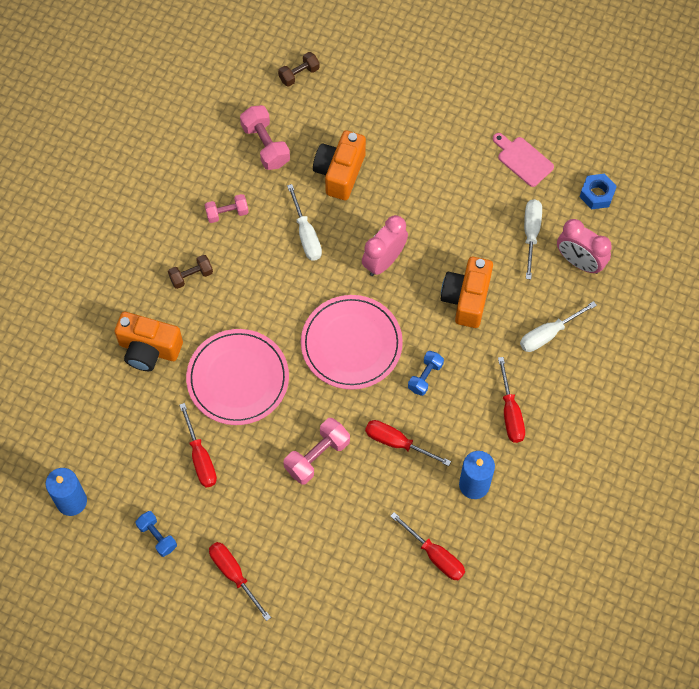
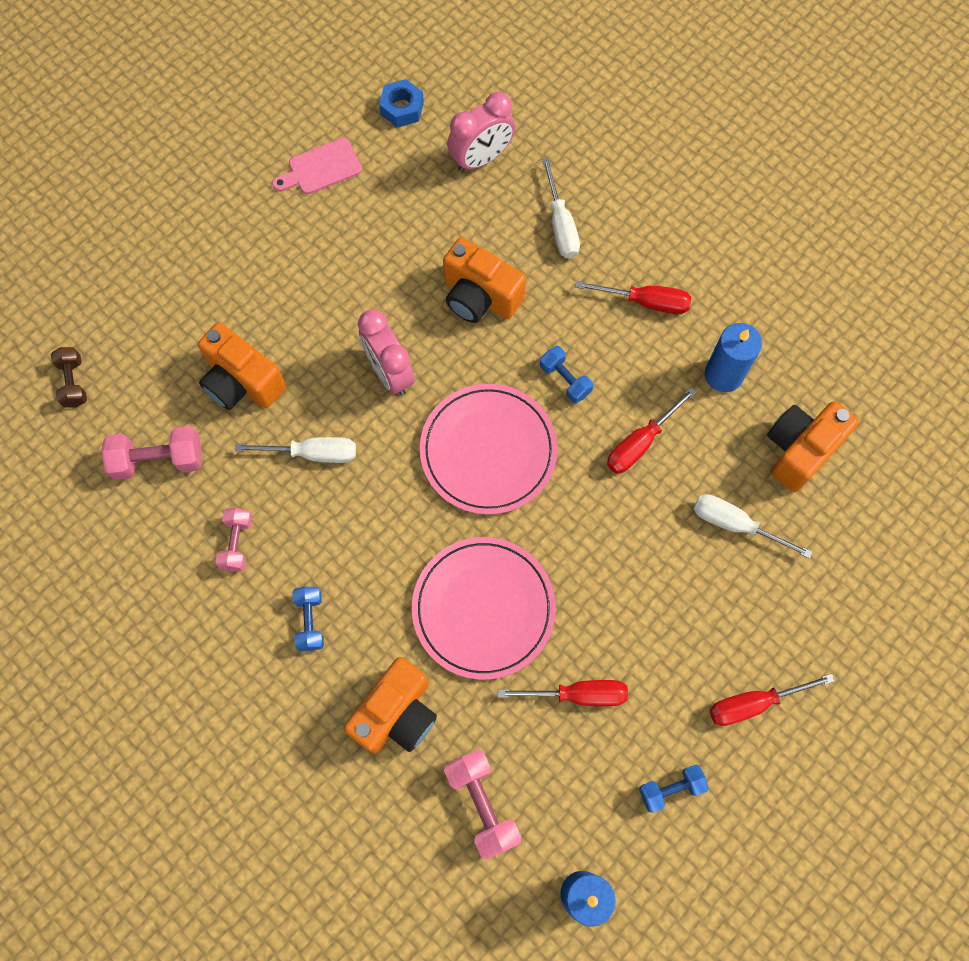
camera: 70 degrees left, 5 degrees up
brown dumbbell [168,255,213,289] -> blue dumbbell [292,587,324,651]
pink dumbbell [283,418,350,485] -> pink dumbbell moved to [444,750,522,860]
red screwdriver [390,512,465,580] -> orange camera [767,401,859,492]
white screwdriver [524,199,542,280] -> white screwdriver moved to [694,494,812,558]

